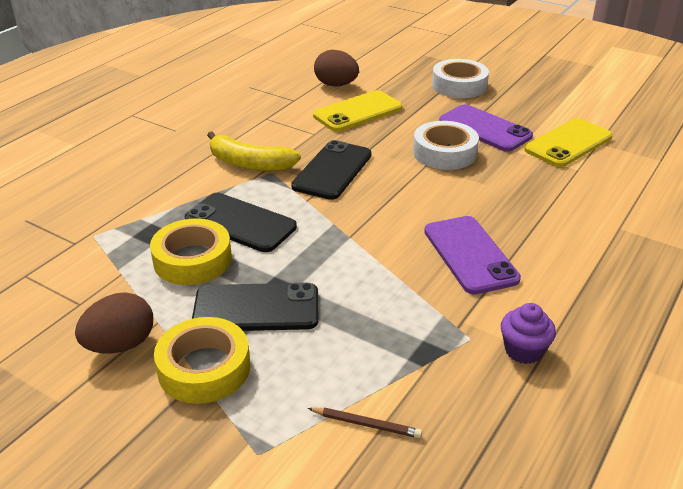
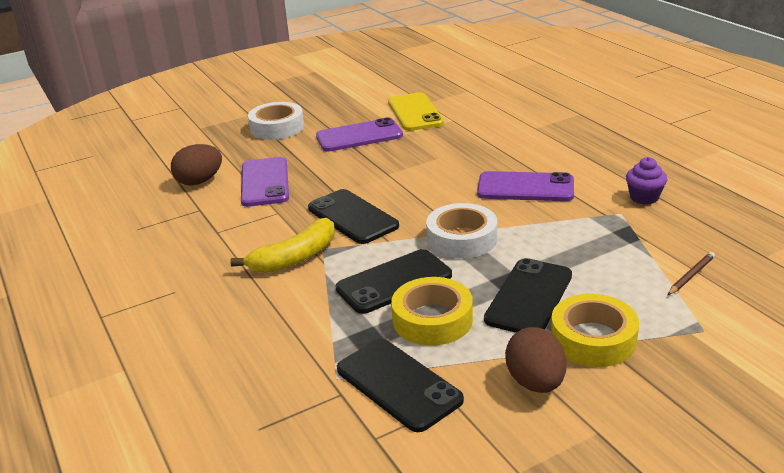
camera: 60 degrees left, 5 degrees down
yellow phone [313,90,402,132] -> purple phone [241,157,289,207]
white tape [413,121,479,170] -> white tape moved to [426,203,497,259]
none -> black phone [337,339,464,432]

